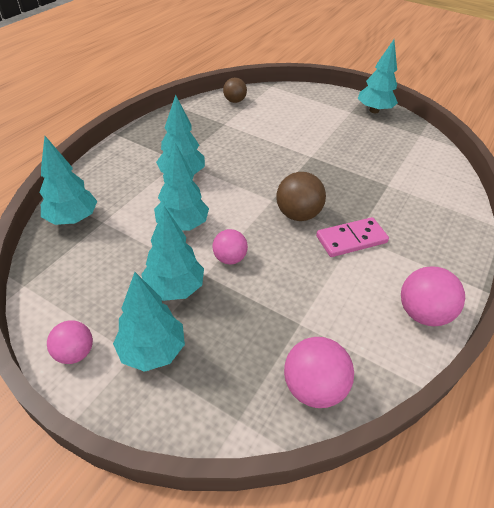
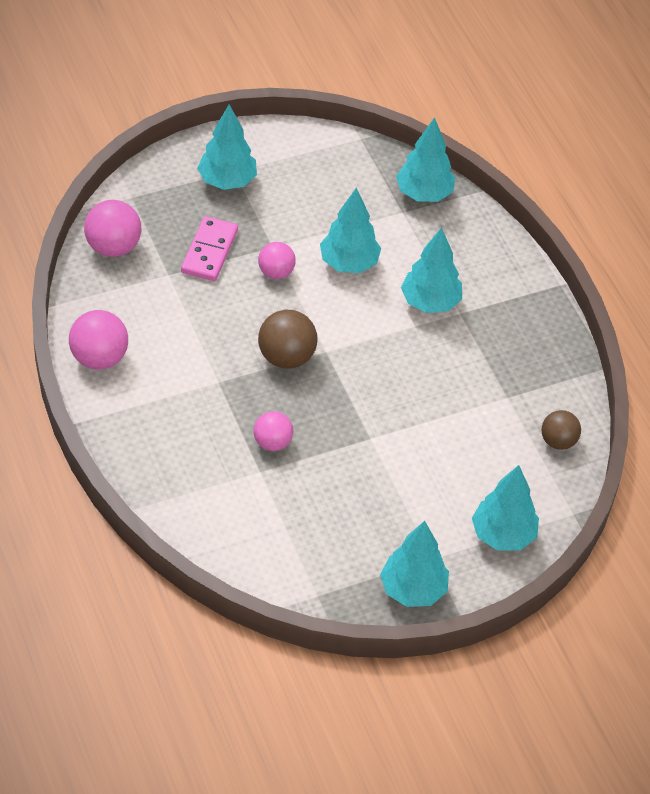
camera: 125 degrees right, 5 degrees up
pink ball [47,320,93,364] -> pink ball moved to [254,411,293,451]
turquoise tree [141,206,204,301] -> turquoise tree moved to [472,465,539,551]
pink domino [316,217,389,257] -> pink domino moved to [181,216,238,281]

